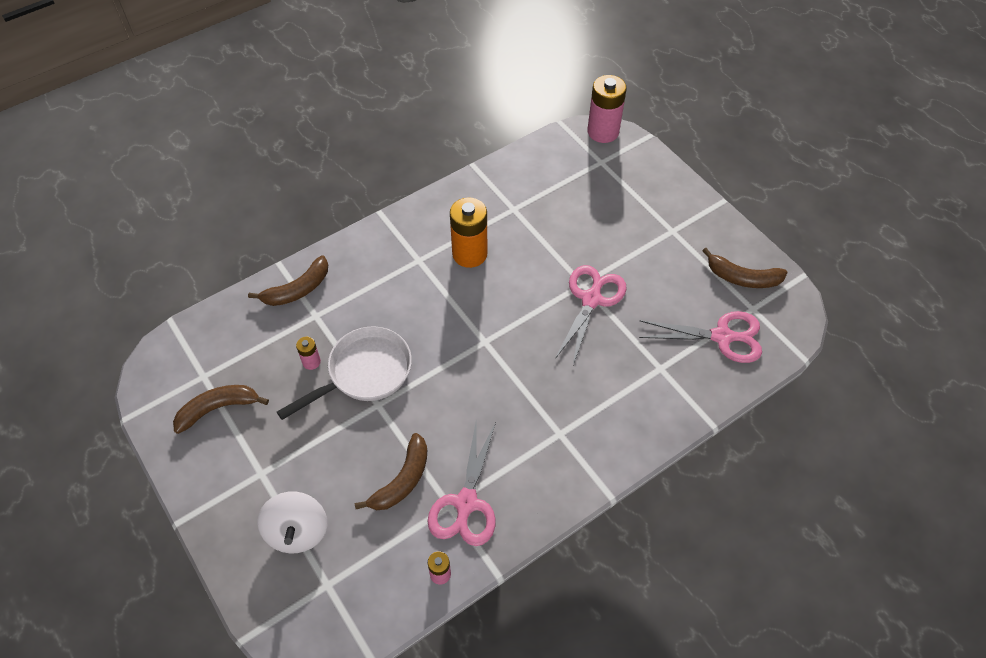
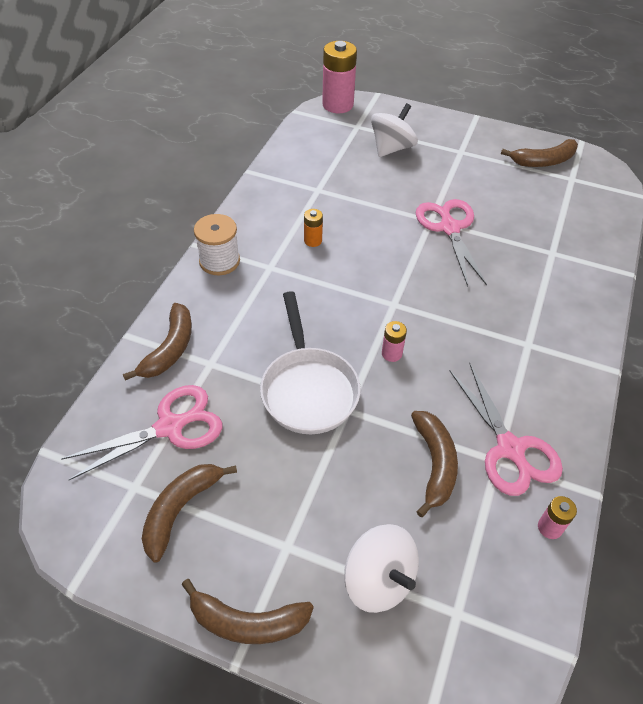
camera: 35 degrees left, 5 degrees down
white pan [277,326,412,420] -> white pan turned 150 degrees clockwise [260,291,361,434]
pink battery [296,337,321,370] -> pink battery moved to [382,321,407,362]
orange battery [450,198,487,268] -> orange battery [304,209,323,247], size x0.48
pink scissors [639,311,762,363] -> pink scissors moved to [61,385,222,480]
none -> brown banana [181,579,314,644]
none -> white spool [194,214,240,275]
none -> white spinning top [371,103,418,157]

